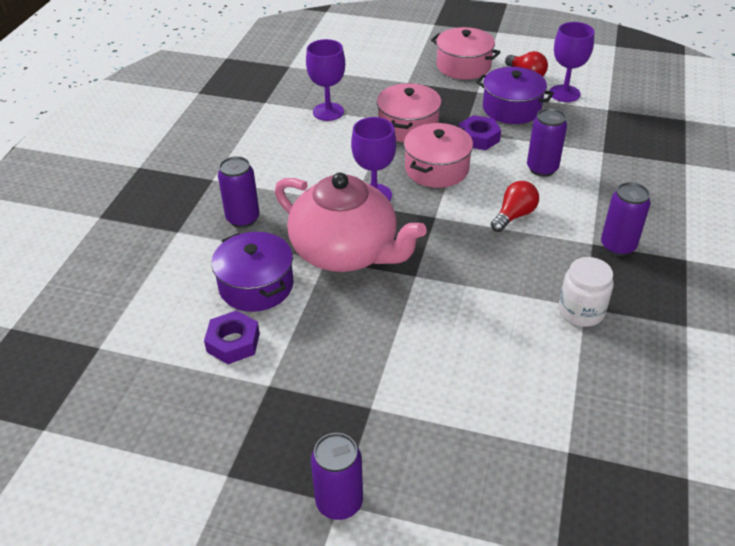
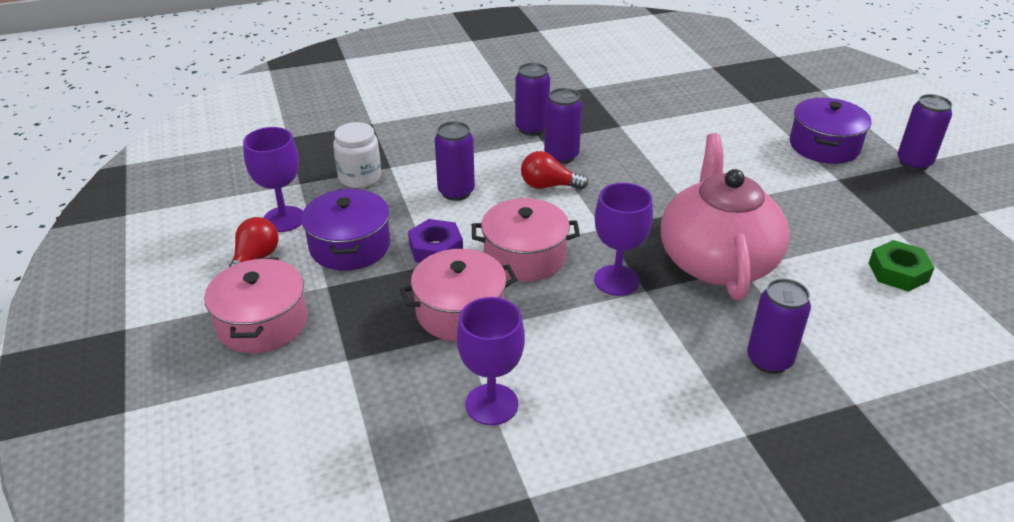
camera: 125 degrees left, 5 degrees down
purple nut [204,310,260,364] -> green nut [869,240,935,292]
purple pot [211,232,294,312] -> purple pot moved to [790,98,872,164]
white jar [559,257,614,327] -> white jar moved to [333,122,381,188]
none -> purple can [544,88,582,164]

